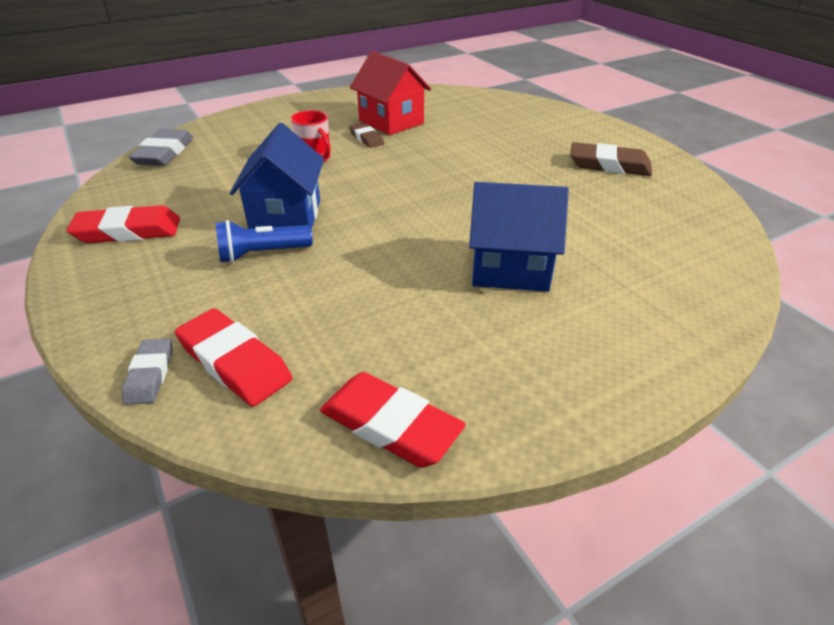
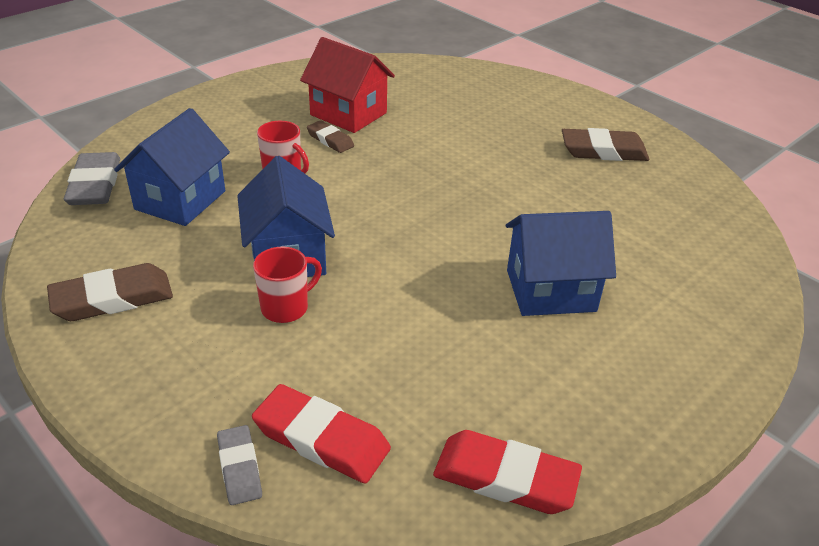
camera: 15 degrees left, 0 degrees up
red eraser [67,205,180,243] -> brown eraser [47,263,173,321]
blue flashlight [216,220,313,263] -> red mug [253,247,322,323]
none -> blue house [114,108,230,226]

